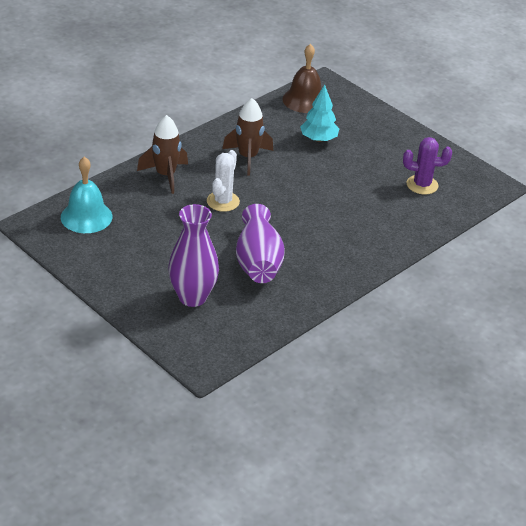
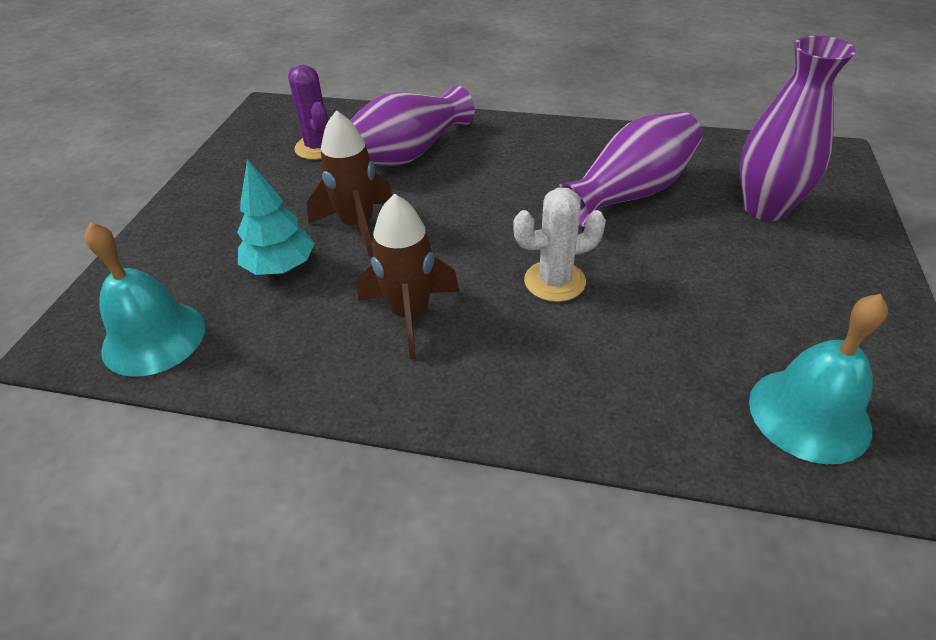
camera: 120 degrees left, 5 degrees up
brown rocket [137,115,188,194] -> brown rocket moved to [307,110,392,257]
brown bell [283,44,321,113] -> turquoise bell [84,222,205,377]
none -> purple vase [350,85,475,166]

